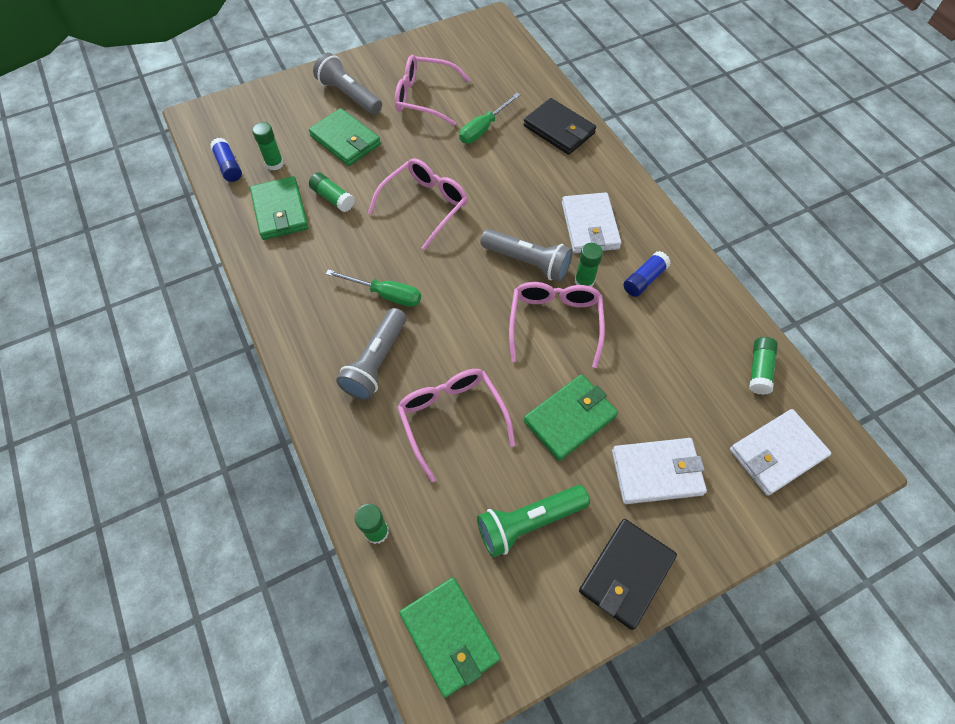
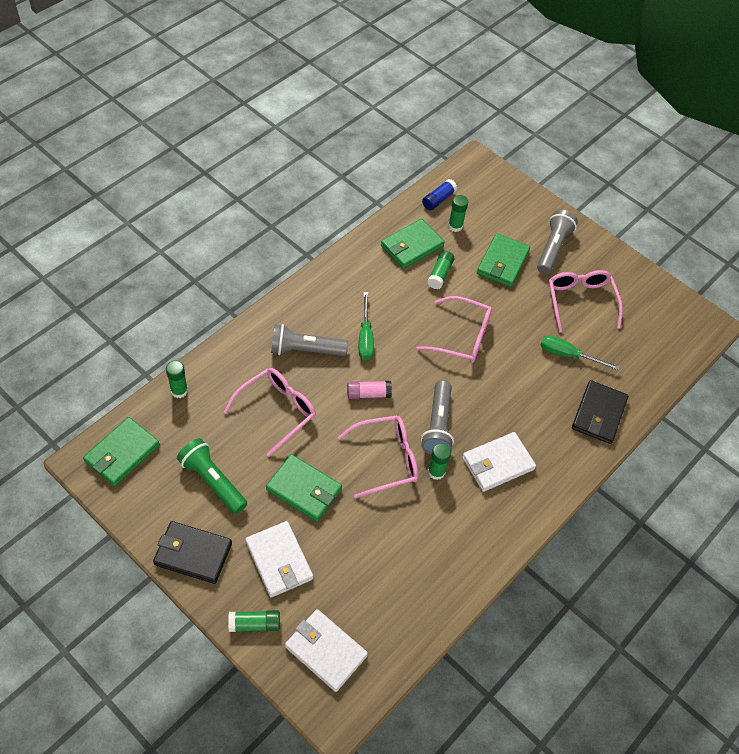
camera: 65 degrees right, 5 degrees down
blue glue stick [623,251,671,297] -> none
green glue stick [749,337,778,395] -> green glue stick moved to [228,610,280,632]
none -> pink glue stick [347,381,392,399]

